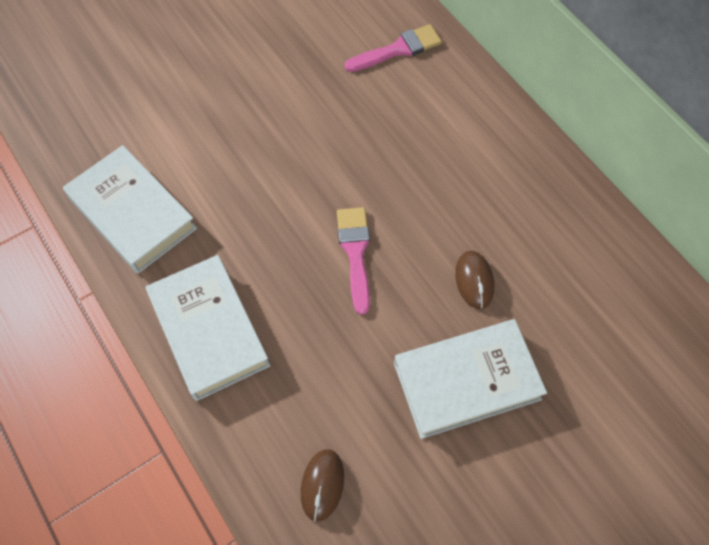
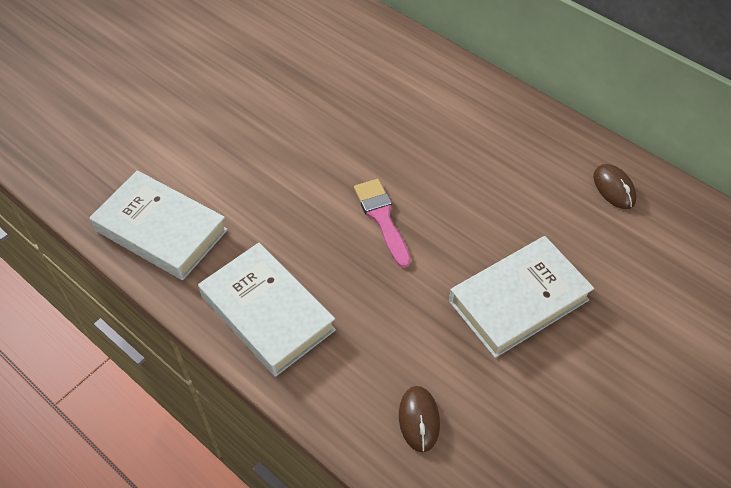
camera: 15 degrees left, 10 degrees down
pink brush [345,24,442,72] -> none
brown mouse [455,250,495,309] -> brown mouse moved to [593,164,637,209]

